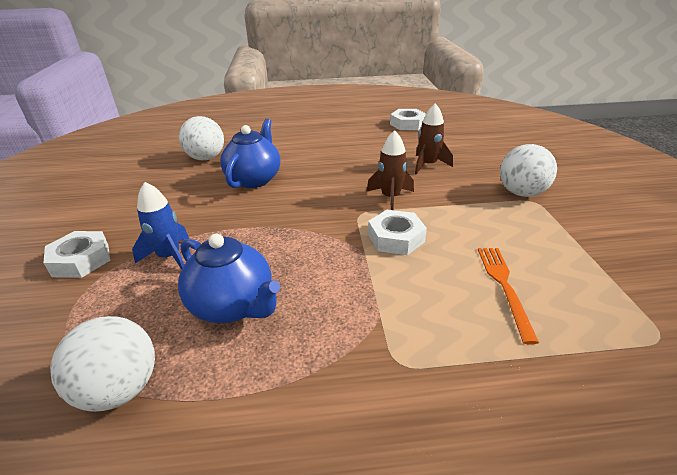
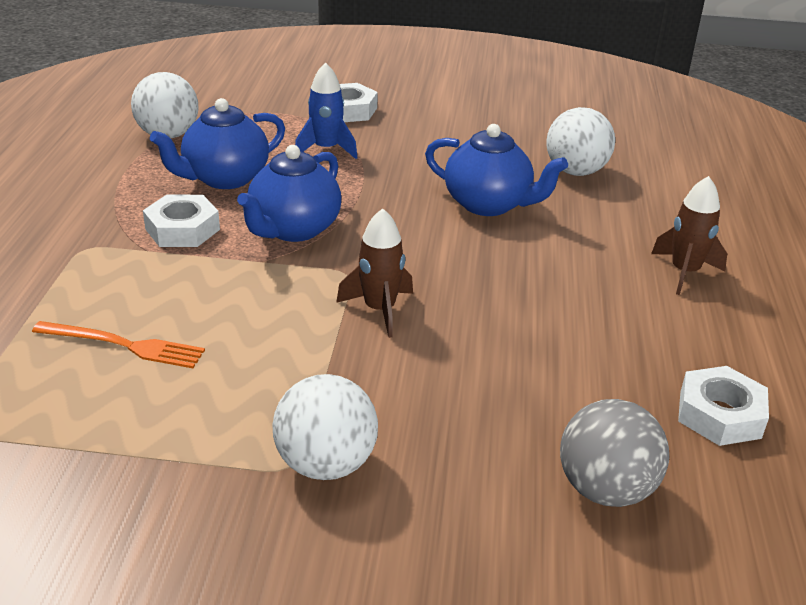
camera: 100 degrees right, 0 degrees up
white nut [368,210,427,255] -> white nut moved to [143,194,220,247]
brown rocket [415,103,453,175] -> brown rocket moved to [651,176,727,295]
none -> blue teapot [237,145,341,242]
none -> grey ball [560,399,669,507]

